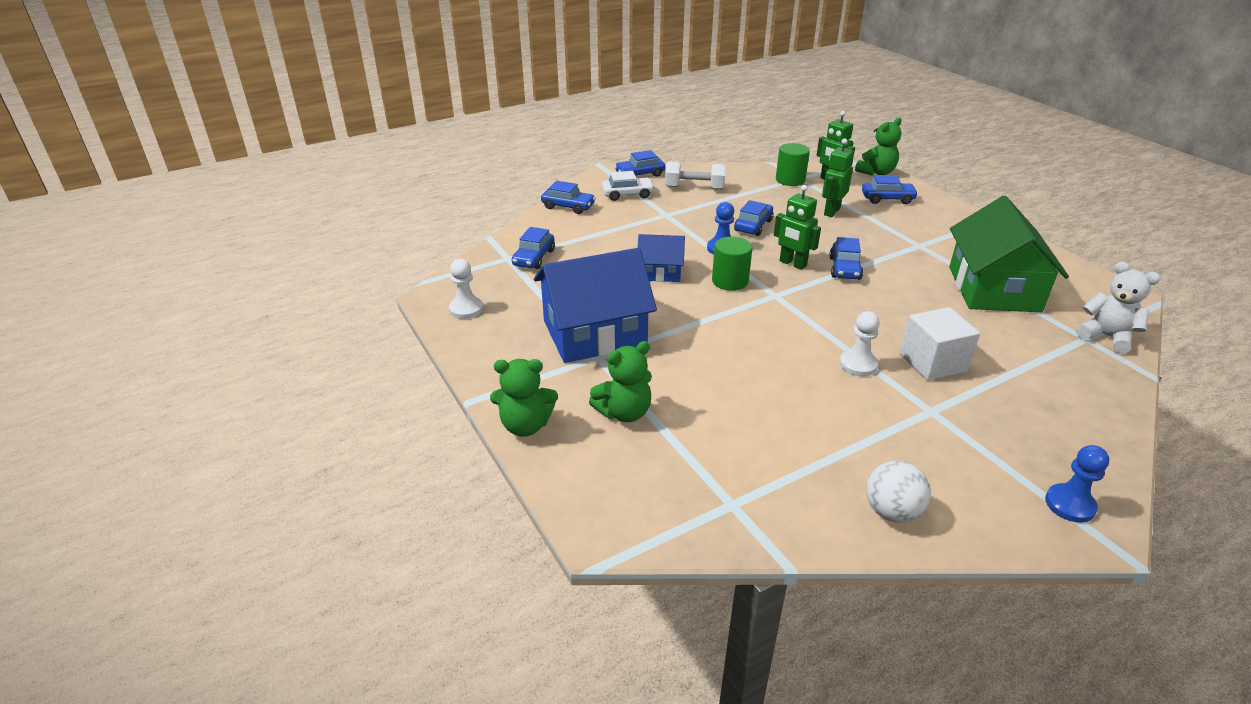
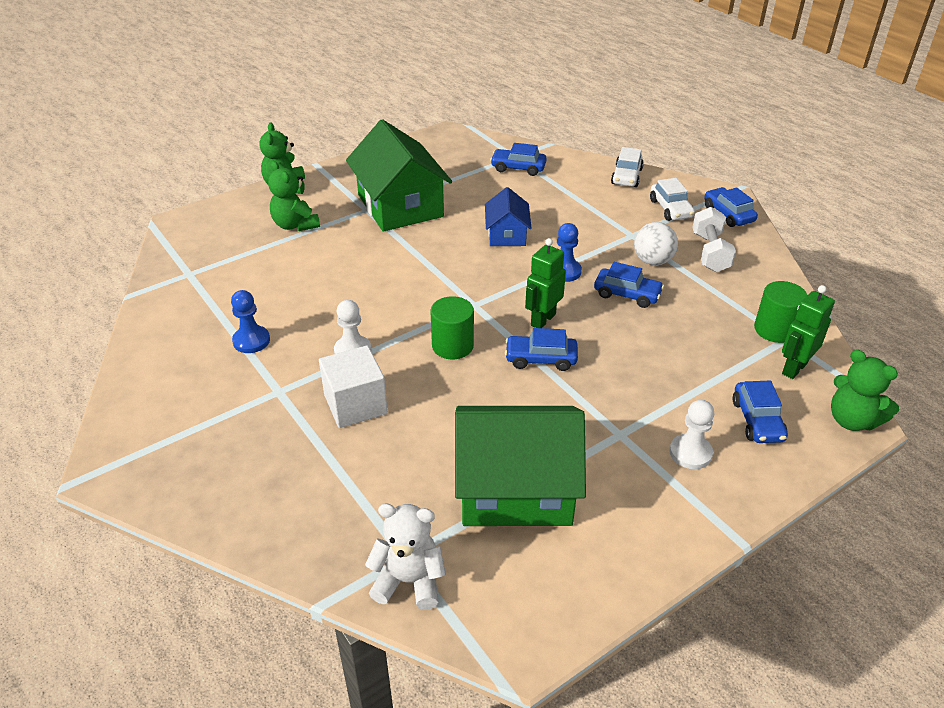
camera: 85 degrees right, 5 degrees up
white pawn [449,259,483,319] -> white pawn moved to [670,400,714,469]
blue house [534,248,657,363] -> green house [346,119,452,232]
blue car [541,181,596,214] -> white car [611,147,644,187]
green cylinder [712,237,752,291] -> green cylinder moved to [430,296,474,359]
green robot [822,138,854,217] -> none
white ball [866,461,931,522] -> white ball moved to [634,222,678,265]
blue pawn [1045,445,1109,523] -> blue pawn moved to [231,290,270,353]
white teddy bear [1076,262,1160,354] -> white teddy bear turned 120 degrees counterclockwise [365,504,446,610]

